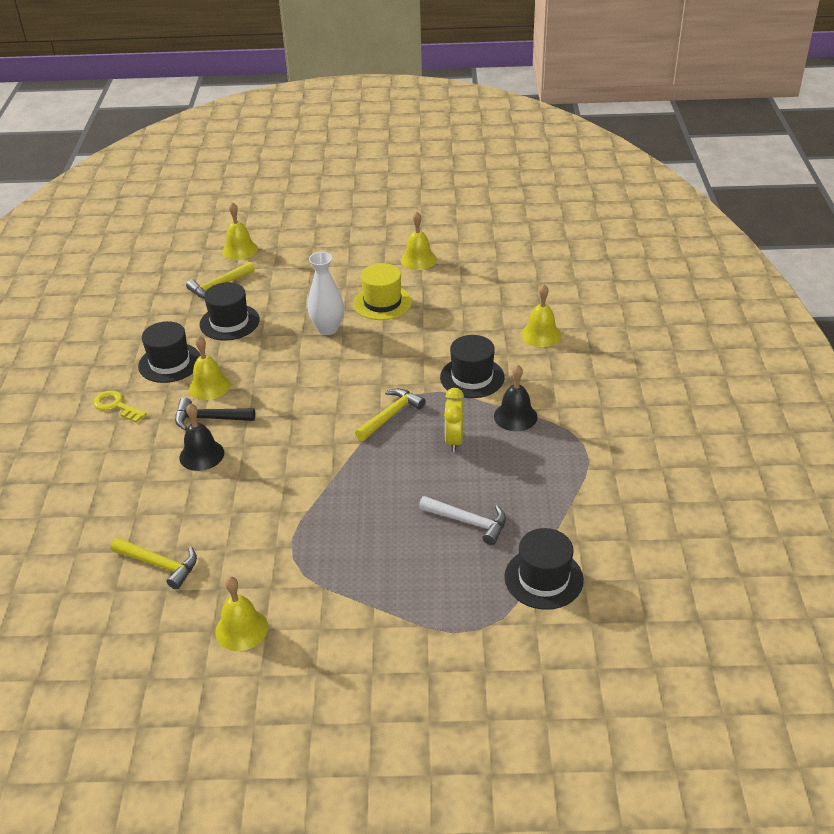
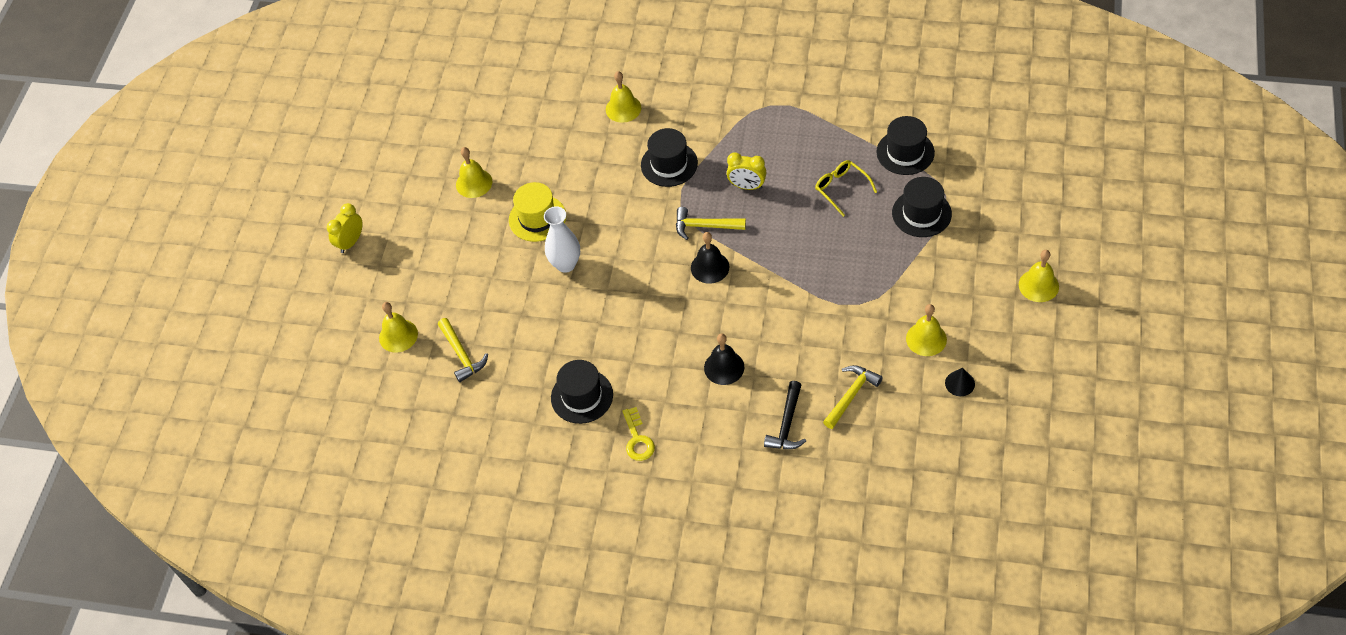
camera: 75 degrees left, 15 degrees up
yellow key [93,390,147,423] -> yellow key turned 60 degrees counterclockwise [623,407,655,461]
black hammer [175,397,255,431] -> black hammer moved to [764,381,806,449]
yellow bell [189,336,230,400] -> yellow bell moved to [1019,250,1059,302]
black hat [200,282,260,341] -> black hat moved to [892,177,952,237]
yellow hammer [355,388,426,441] -> yellow hammer turned 45 degrees counterclockwise [676,207,746,240]
white hammer [419,496,506,545] -> yellow glasses [815,160,877,217]
black bell [494,365,537,431] -> black bell moved to [691,232,729,284]
none -> yellow clock [327,203,363,253]
none -> black cone [945,368,975,396]

